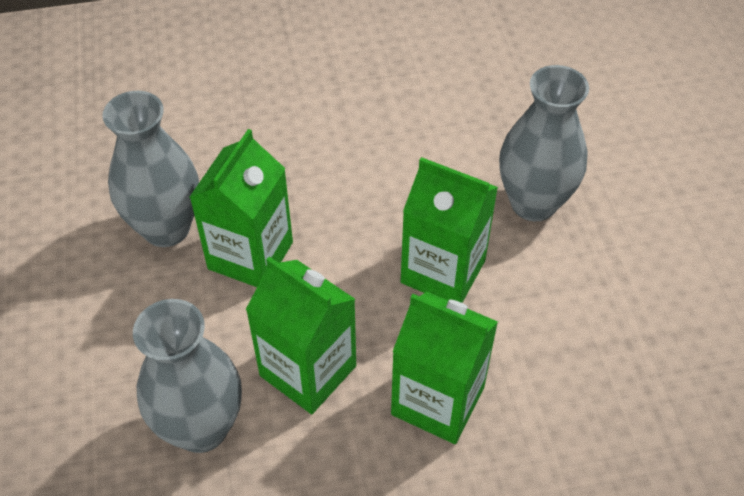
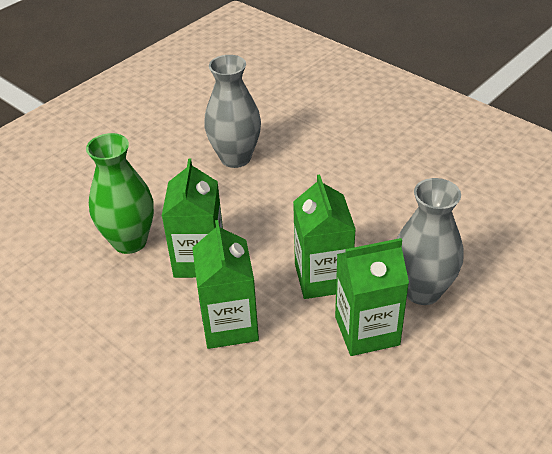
camera: 55 degrees right, 10 degrees down
grey vase [133,299,242,453] -> green vase [86,133,154,254]
green carton [190,129,293,287] -> green carton moved to [335,238,409,356]

